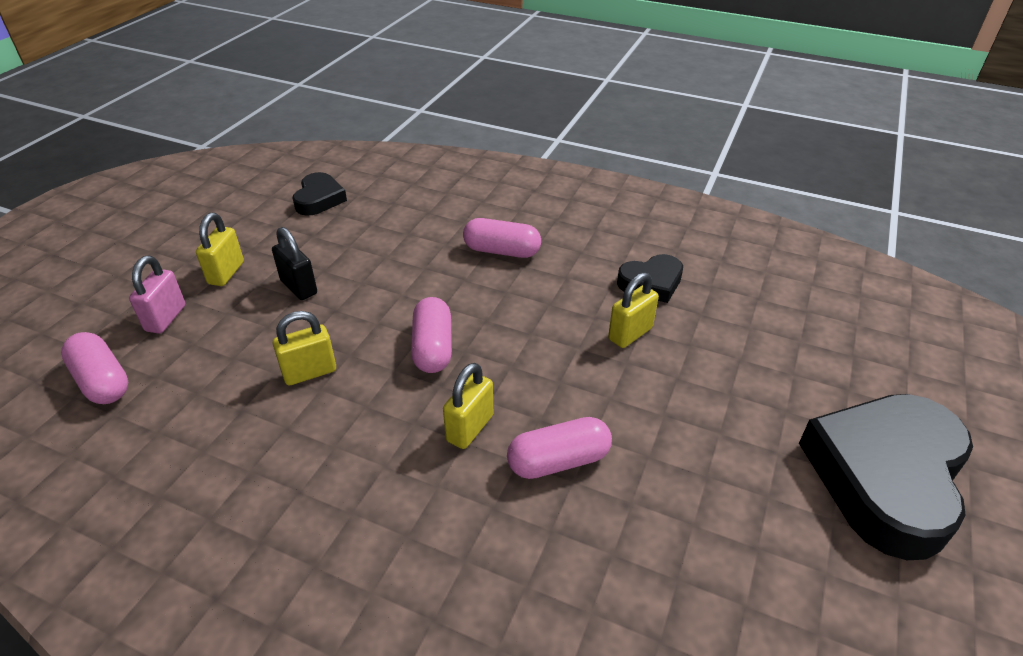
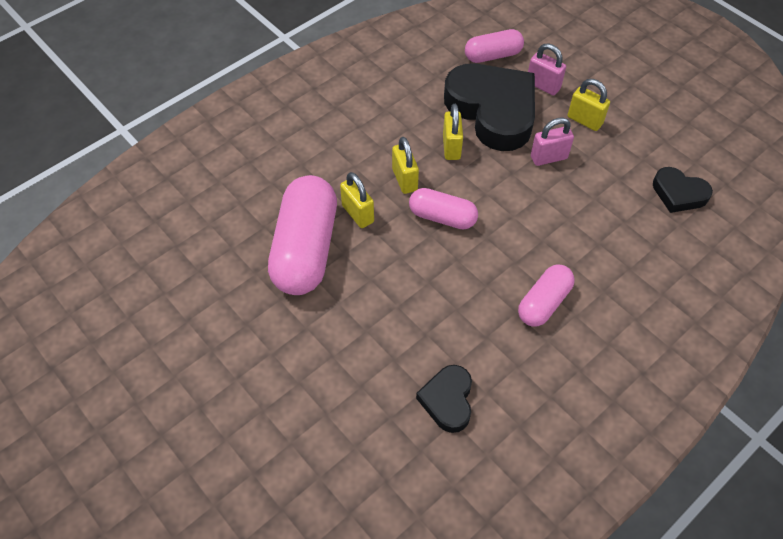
camera: 115 degrees right, 15 degrees up
black padlock [272,227,317,300] -> pink padlock [531,117,574,166]
pink capsule [507,417,612,479] -> pink capsule [268,175,337,295], size x1.80
yellow padlock [608,272,659,348] -> yellow padlock moved to [392,137,419,194]
black heart [799,394,973,560] -> black heart moved to [444,63,535,151]

